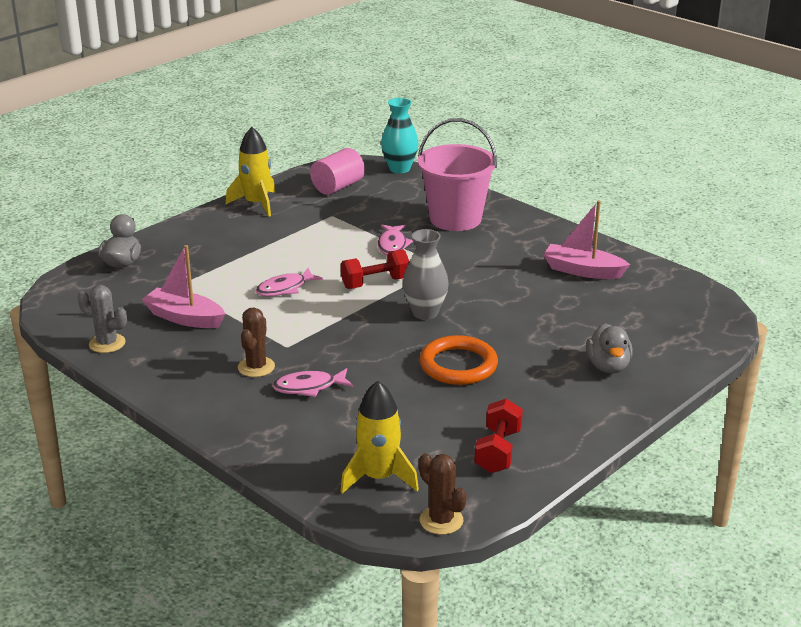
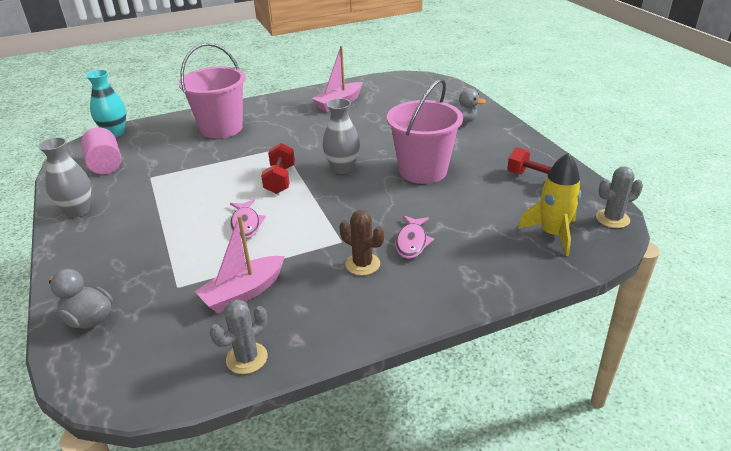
camera: 65 degrees left, 5 degrees up
yellow rocket [226,127,276,216] -> grey vase [38,137,91,217]
pink fish [378,224,413,255] -> none
brown cactus [419,453,467,535] -> grey cactus [596,166,643,228]
orange ring [420,335,498,385] -> pink bucket [387,79,463,184]

